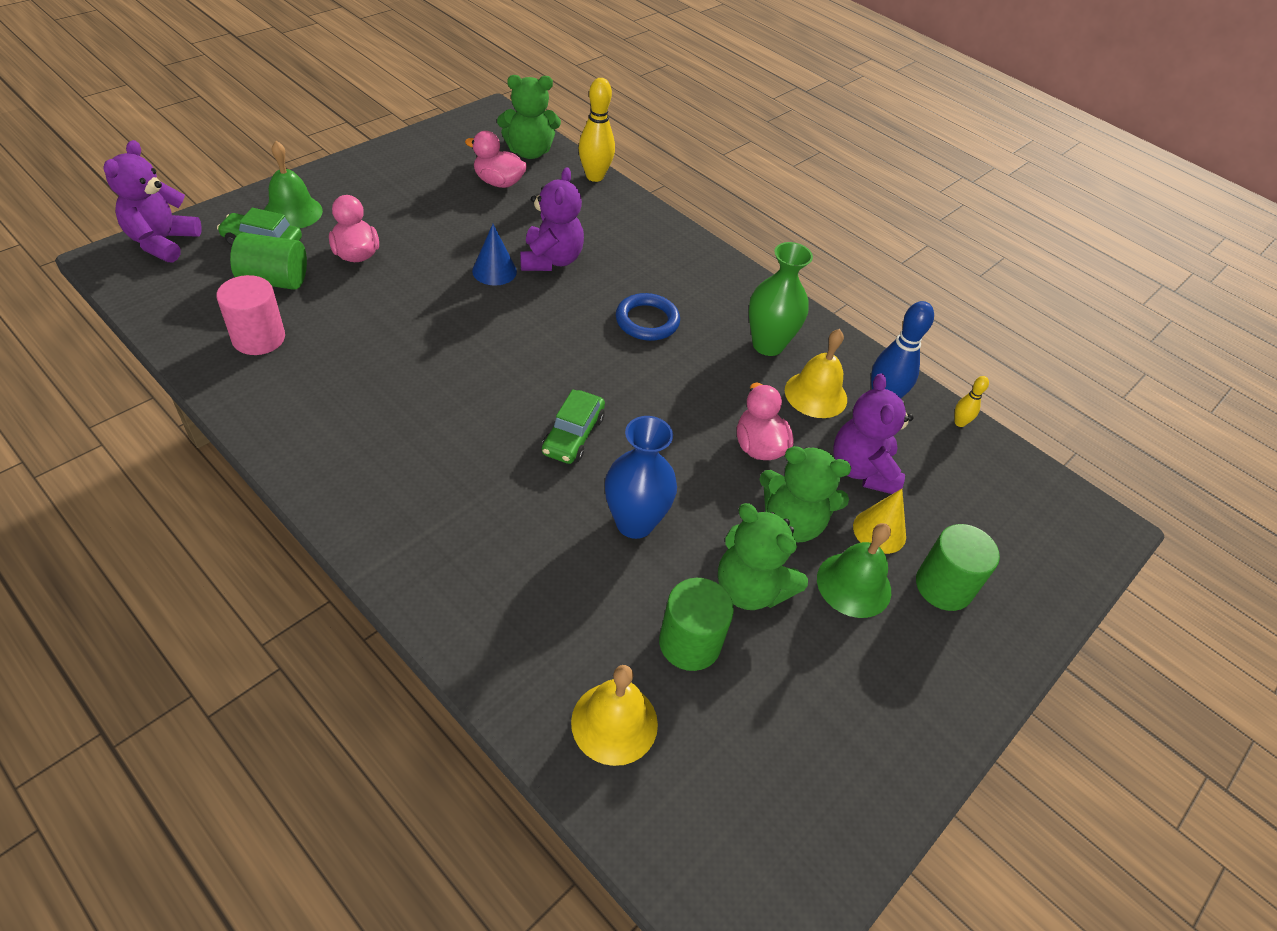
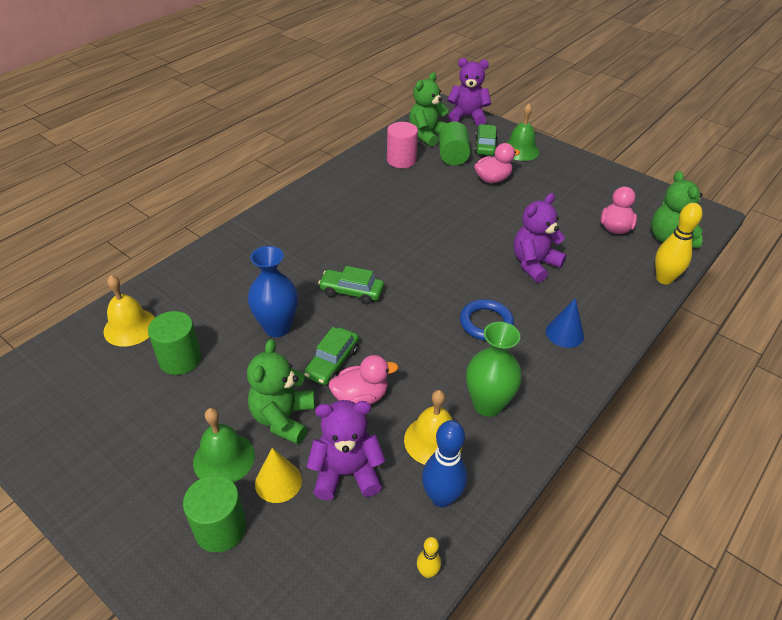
camera: 90 degrees right, 5 degrees down
blue cone [472,224,517,286] -> blue cone moved to [546,298,584,348]
purple teddy bear [520,167,584,271] -> purple teddy bear turned 135 degrees clockwise [514,193,566,283]
green teddy bear [718,503,808,610] -> green teddy bear moved to [409,73,449,147]
none -> green car [304,327,359,385]

